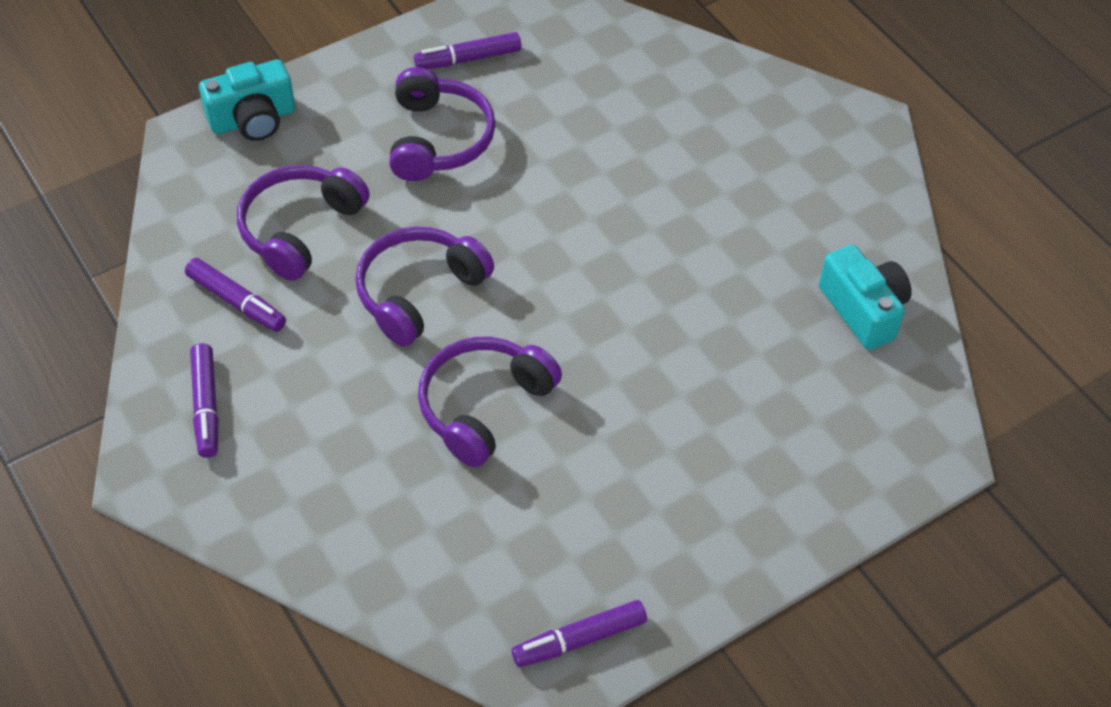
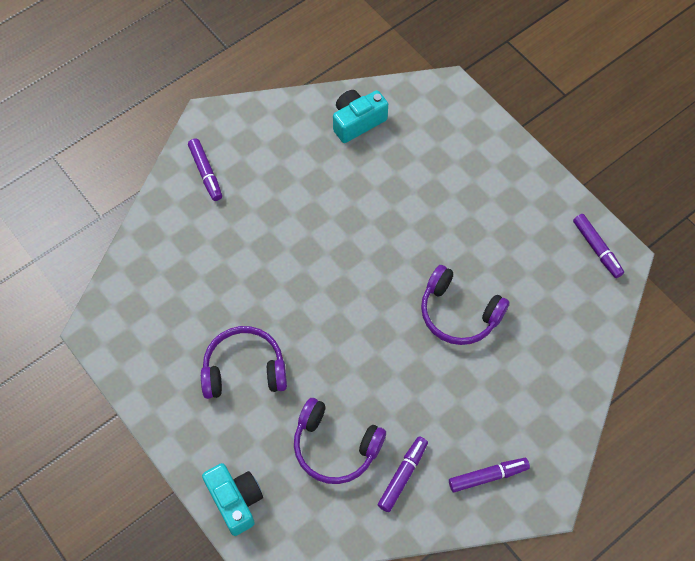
camera: 95 degrees left, 10 degrees up
purple headphones [355,226,494,347] -> none
purple marker [414,32,522,69] -> purple marker moved to [188,138,222,201]

